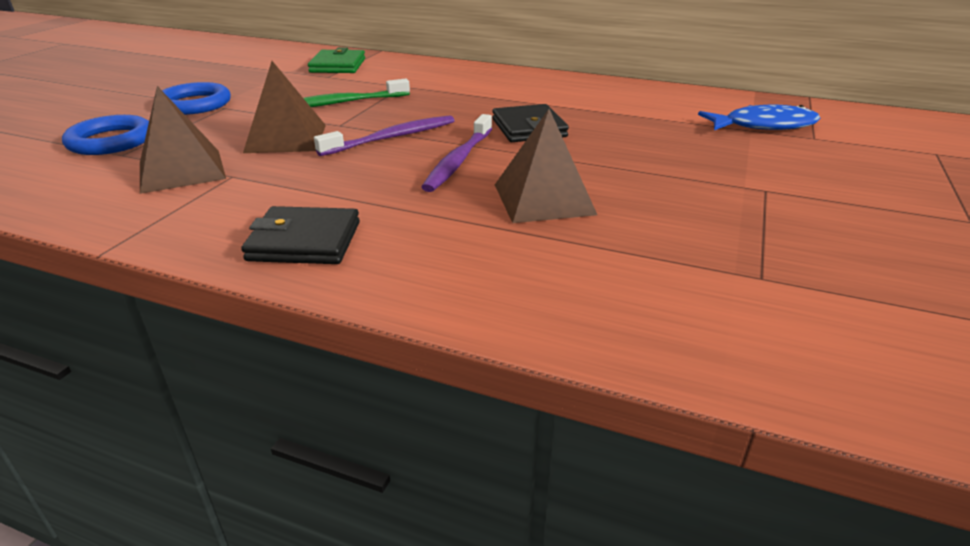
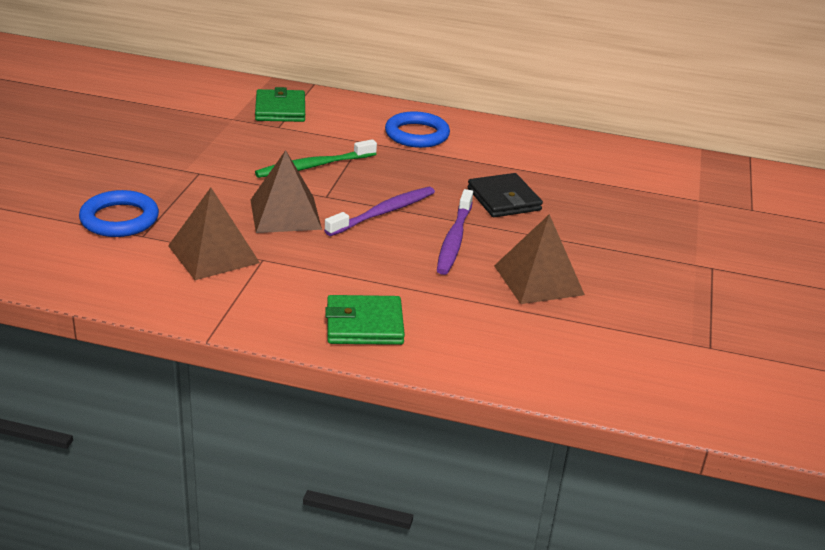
camera: 10 degrees left, 0 degrees up
blue ring [162,82,231,115] -> blue ring moved to [385,111,450,148]
black wallet [241,206,360,264] -> green wallet [325,295,405,345]
blue fish [698,105,821,130] -> none

